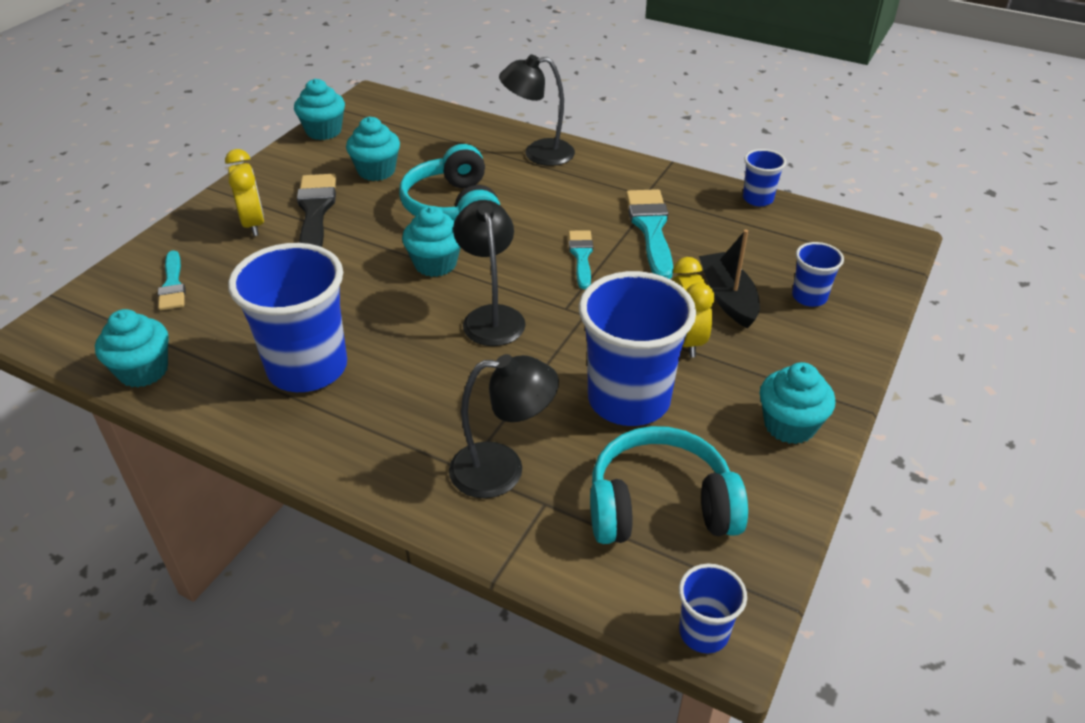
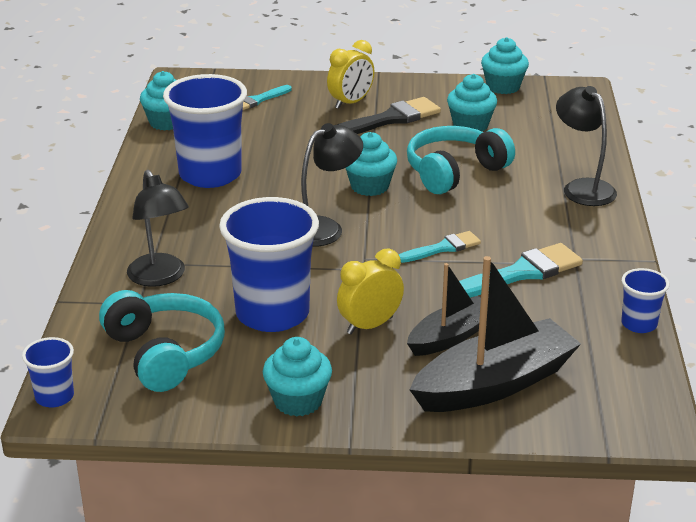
camera: 65 degrees right, 10 degrees down
blue cup [792,242,844,307] -> black boat [409,256,581,412]

